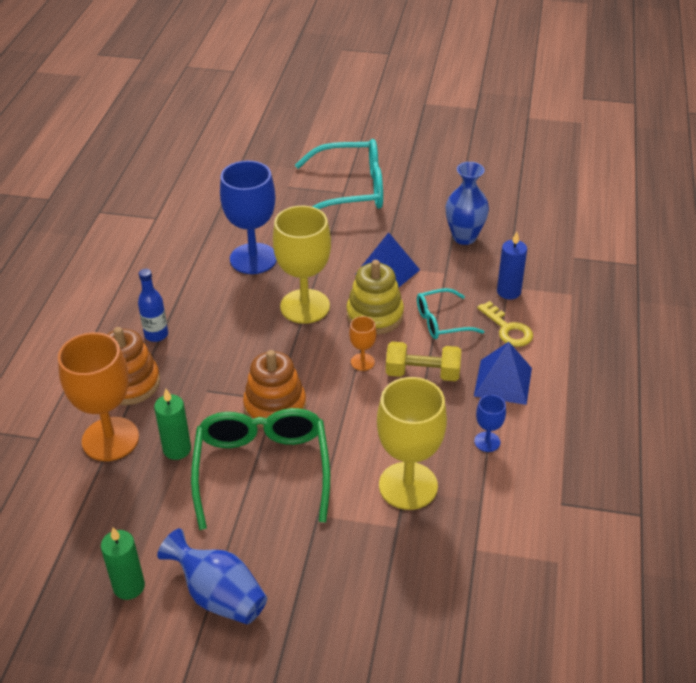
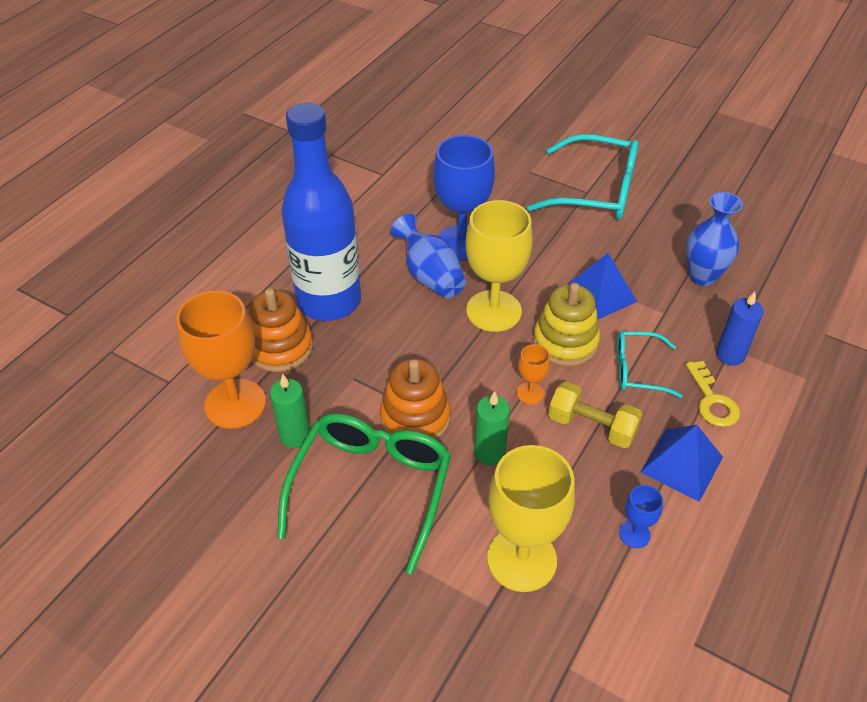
camera: 20 degrees right, 5 degrees up
green candle [101,527,145,600] -> green candle moved to [474,391,510,465]
blue bottle [138,269,168,342] -> blue bottle [281,103,361,321], size x2.49
blue vase [157,528,267,624] -> blue vase moved to [391,214,466,298]

